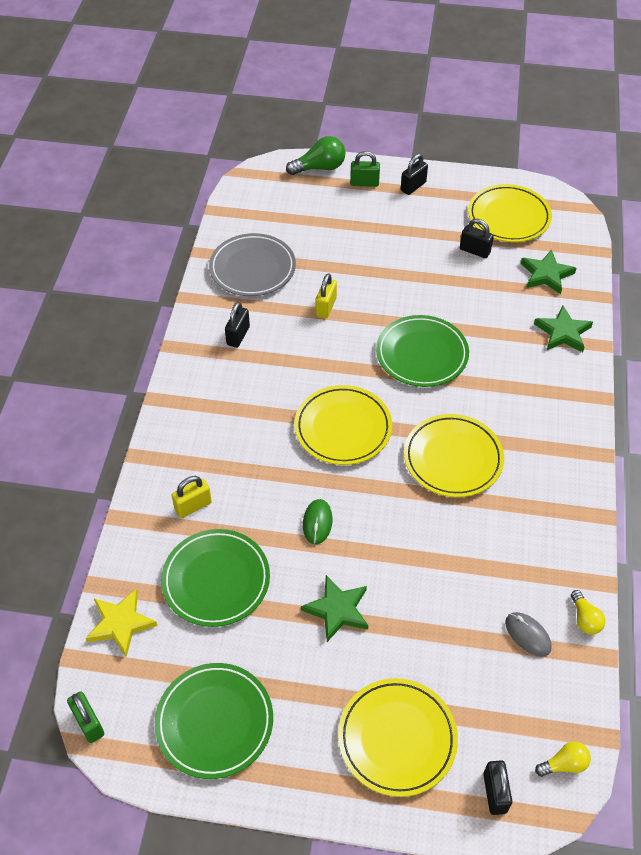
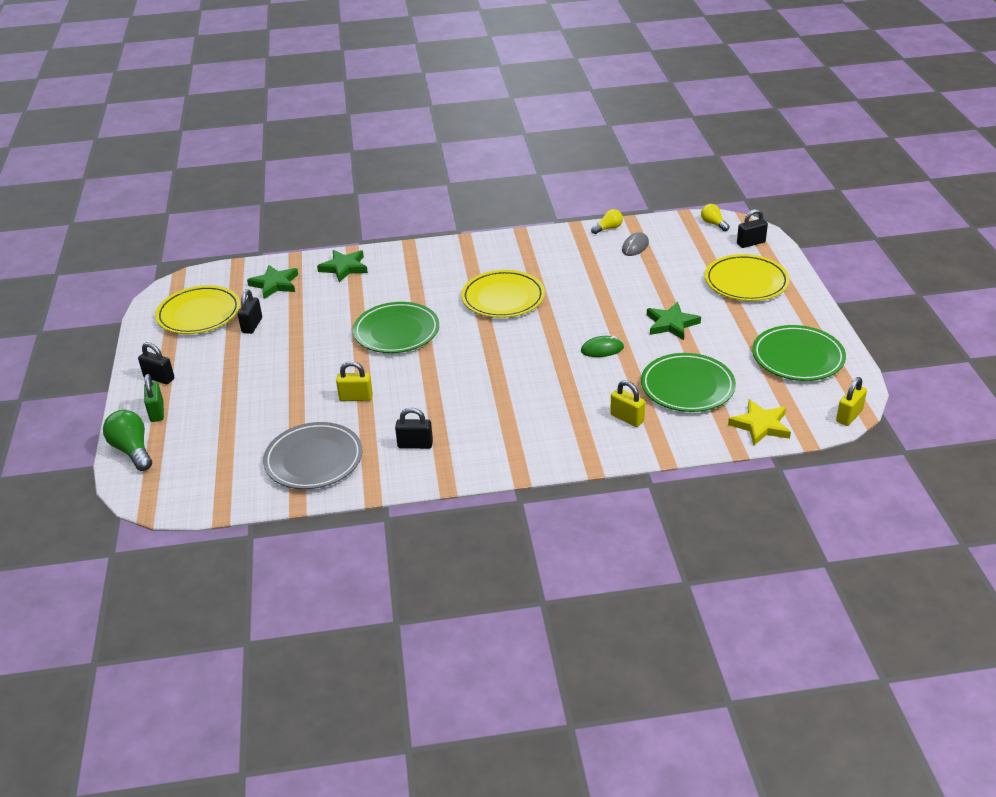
camera: 105 degrees left, 15 degrees down
green padlock [67,691,104,743] -> yellow padlock [836,377,867,426]
yellow plate [294,385,392,465] -> none

